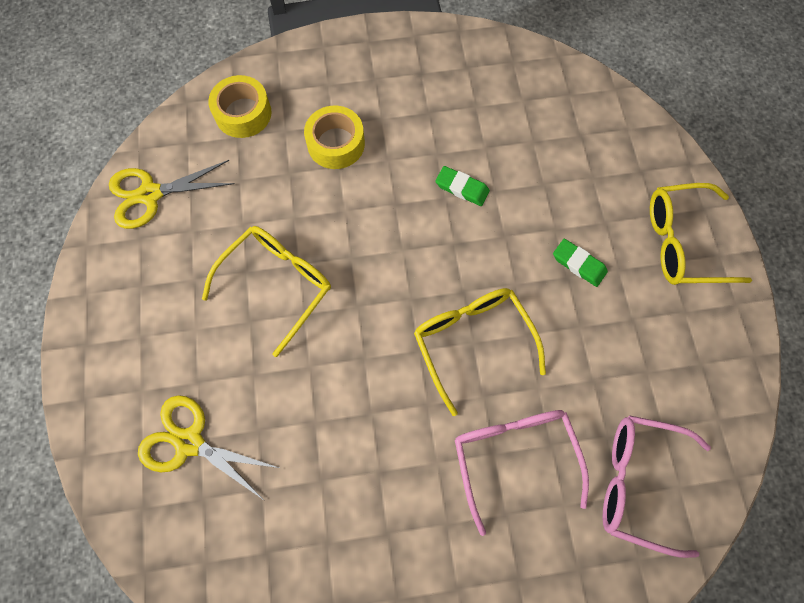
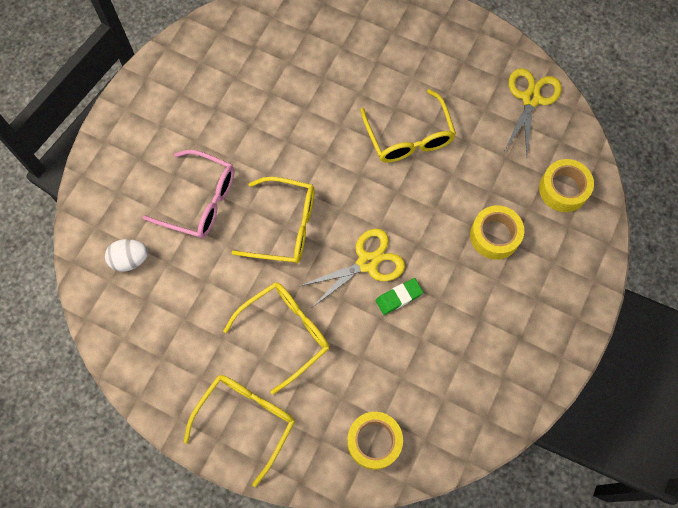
camera: 125 degrees right, 0 degrees up
yellow scissors [138,395,279,501] -> yellow scissors moved to [300,229,405,307]
green eraser [553,239,608,287] -> yellow glasses [223,282,329,394]
pink glasses [603,415,711,558] -> white egg [105,239,148,271]
none -> yellow tape [347,412,403,470]

